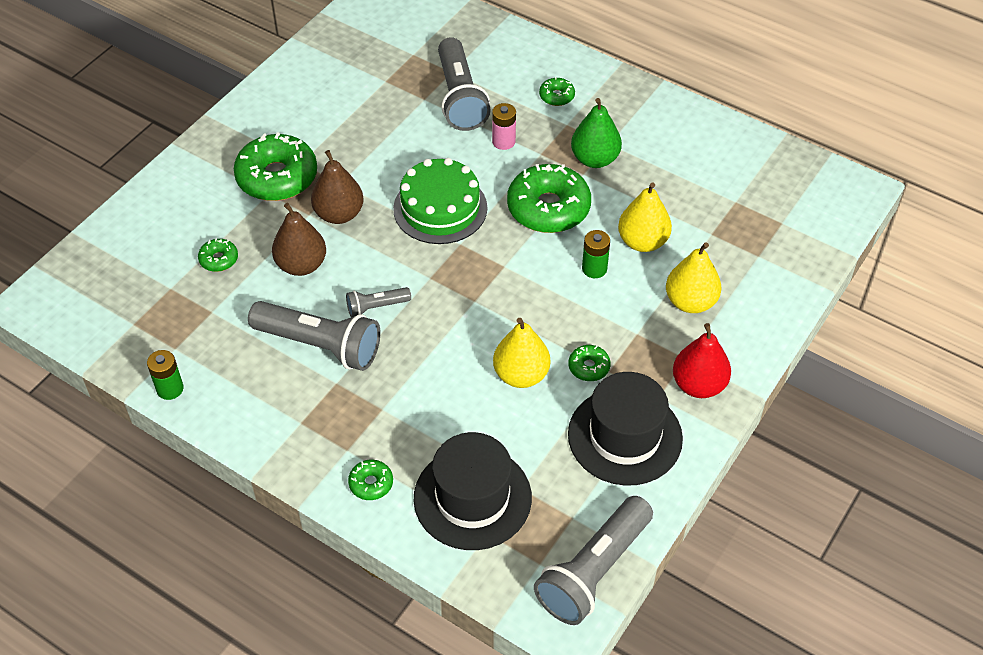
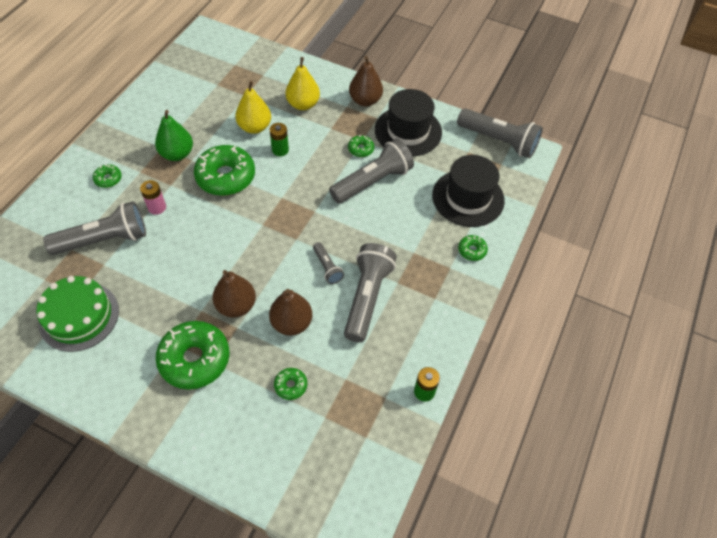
camera: 100 degrees left, 5 degrees up
green cake [393,158,487,244] -> green cake moved to [36,276,119,352]
yellow pear [493,318,550,388] -> grey flashlight [329,139,414,204]
red pear [673,323,731,398] -> brown pear [349,56,383,106]

